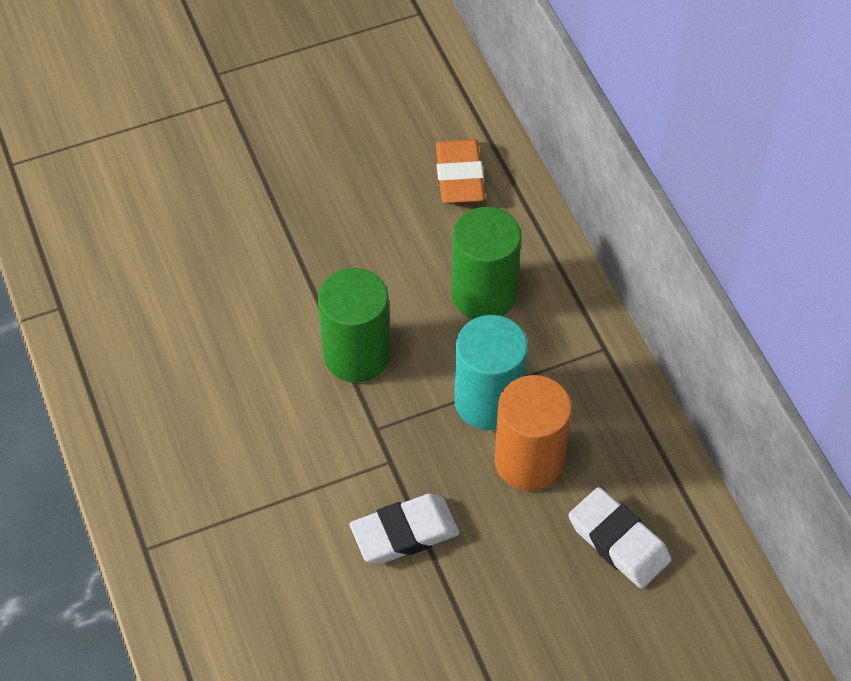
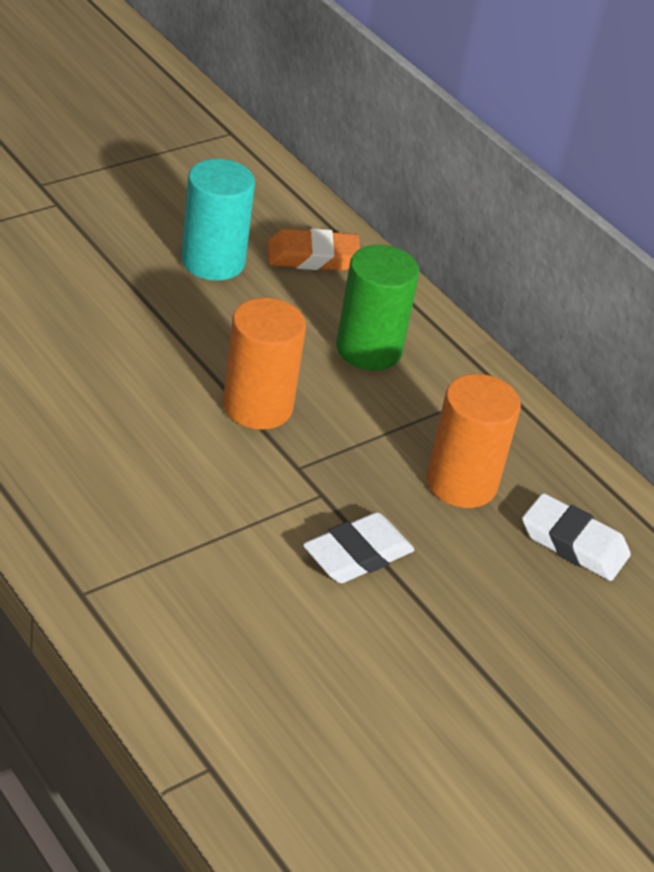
camera: 20 degrees left, 15 degrees down
green cylinder [318,268,390,383] -> orange cylinder [223,298,306,430]
orange eraser [436,139,485,203] -> orange eraser turned 75 degrees counterclockwise [268,228,360,271]
turquoise cylinder [454,315,528,430] -> turquoise cylinder moved to [181,159,255,281]

